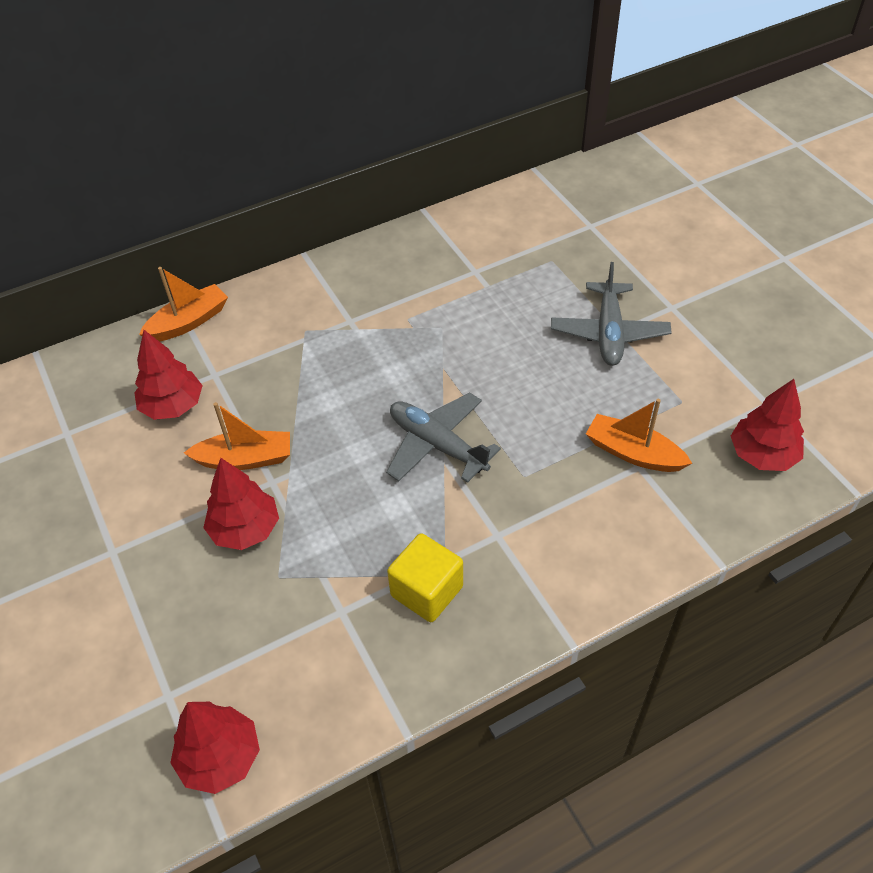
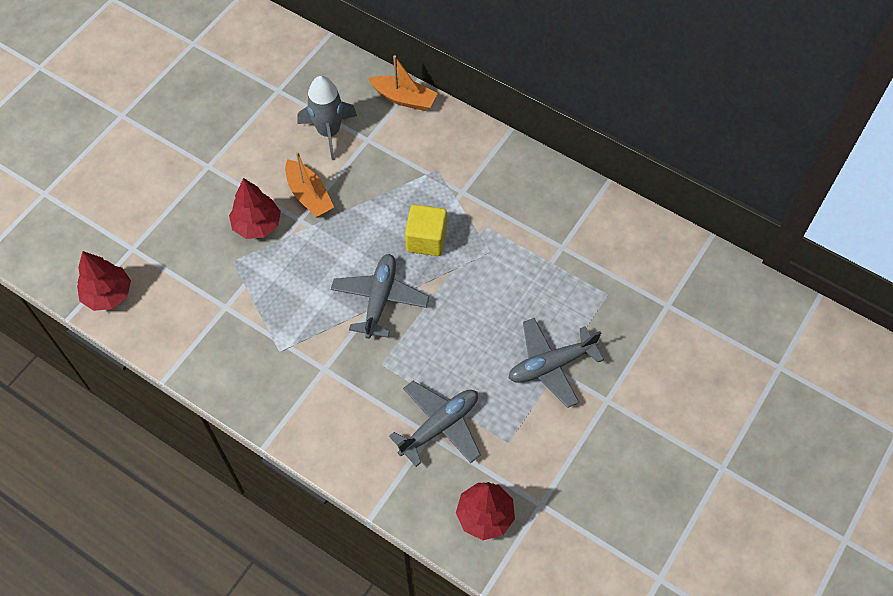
camera: 60 degrees right, 10 degrees up
red tree [134,330,203,420] -> grey rocket [298,76,357,160]
yellow cube [387,533,463,622] -> yellow cube moved to [405,205,447,256]
orange boat [586,399,692,472] -> grey plane [389,381,481,467]

